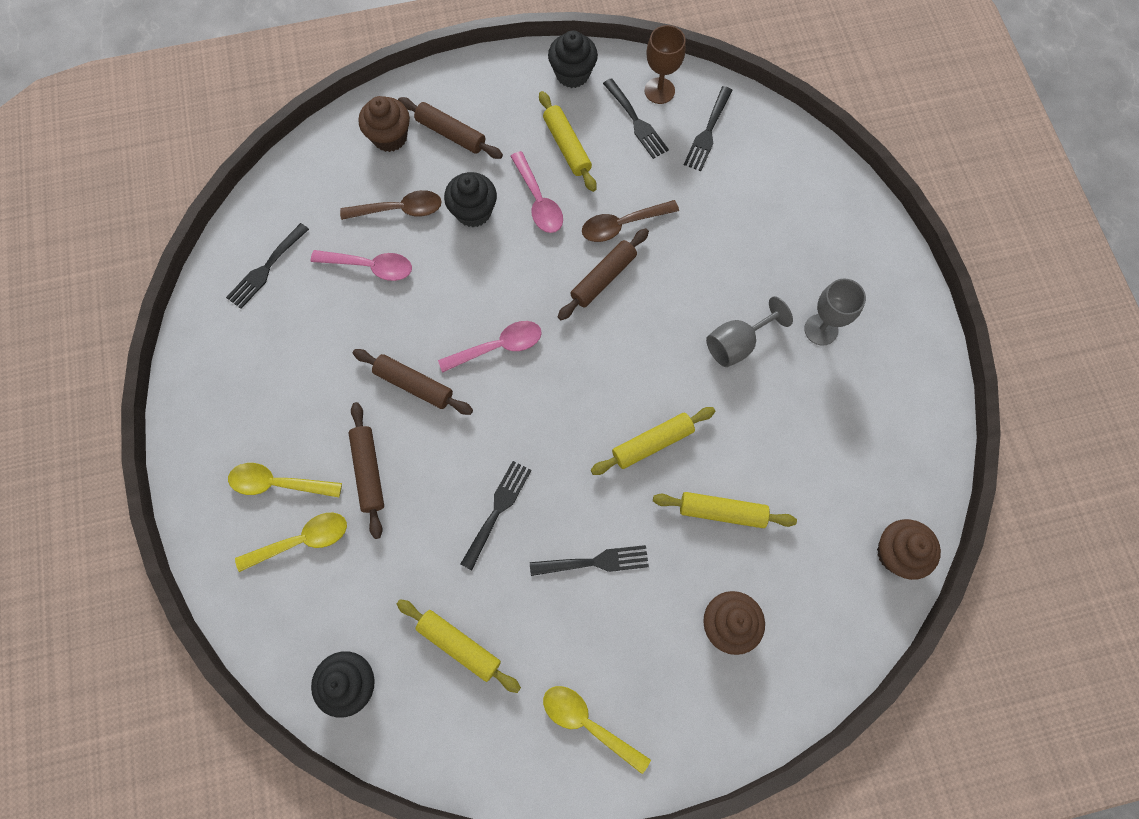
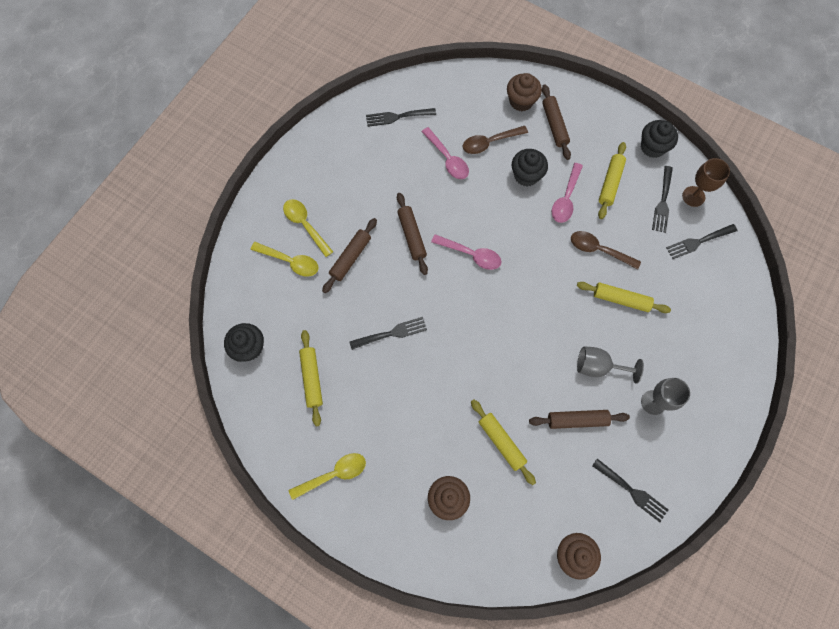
camera: 45 degrees right, 0 degrees up
brown spoon [340,190,442,220] -> brown spoon turned 120 degrees clockwise [463,126,528,154]
black fork [530,545,649,576] -> black fork moved to [592,459,669,522]
yellow spoon [543,686,651,774] -> yellow spoon turned 75 degrees clockwise [289,453,366,500]
brown rolling pin [558,228,649,320] -> brown rolling pin moved to [529,410,630,429]
yellow rolling pin [591,407,715,475] -> yellow rolling pin moved to [577,282,671,313]

